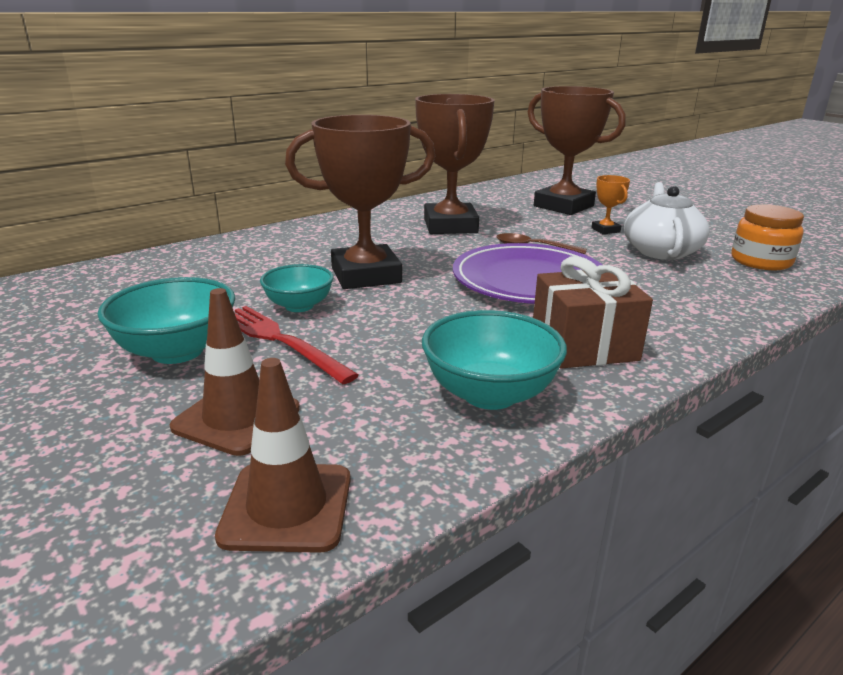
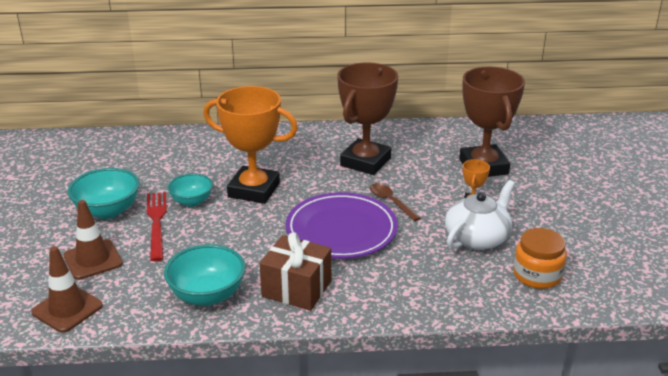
camera: 35 degrees right, 5 degrees up
brown trophy [285,115,435,289] -> orange trophy [203,86,298,204]

